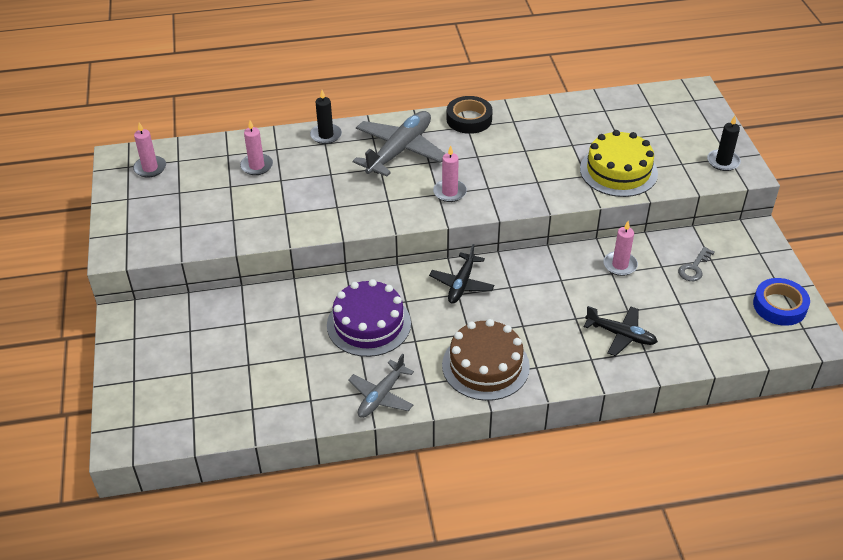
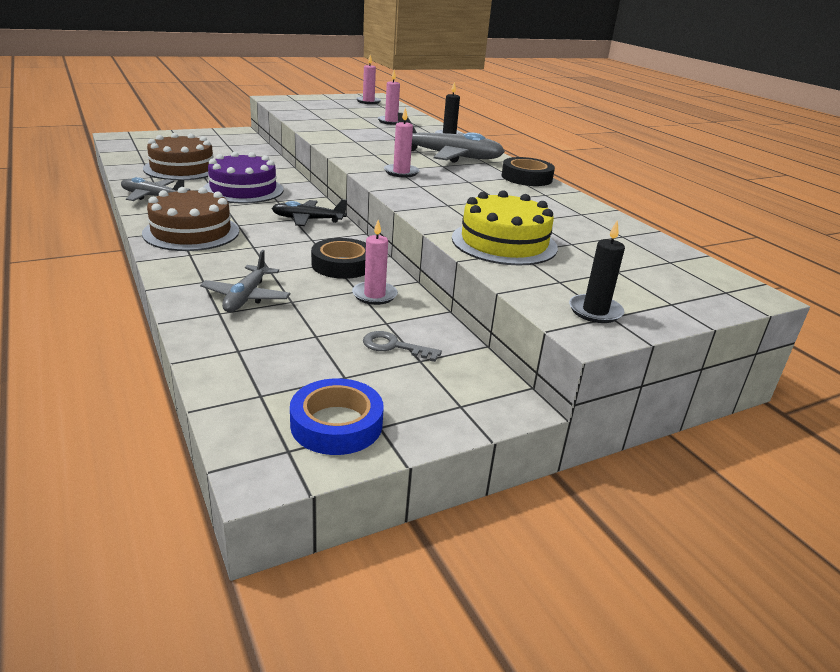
camera: 70 degrees right, 15 degrees down
black plane [584,306,658,356] -> grey plane [200,250,290,312]
none -> brown cake [143,133,213,180]
none -> black tape [311,238,366,279]

